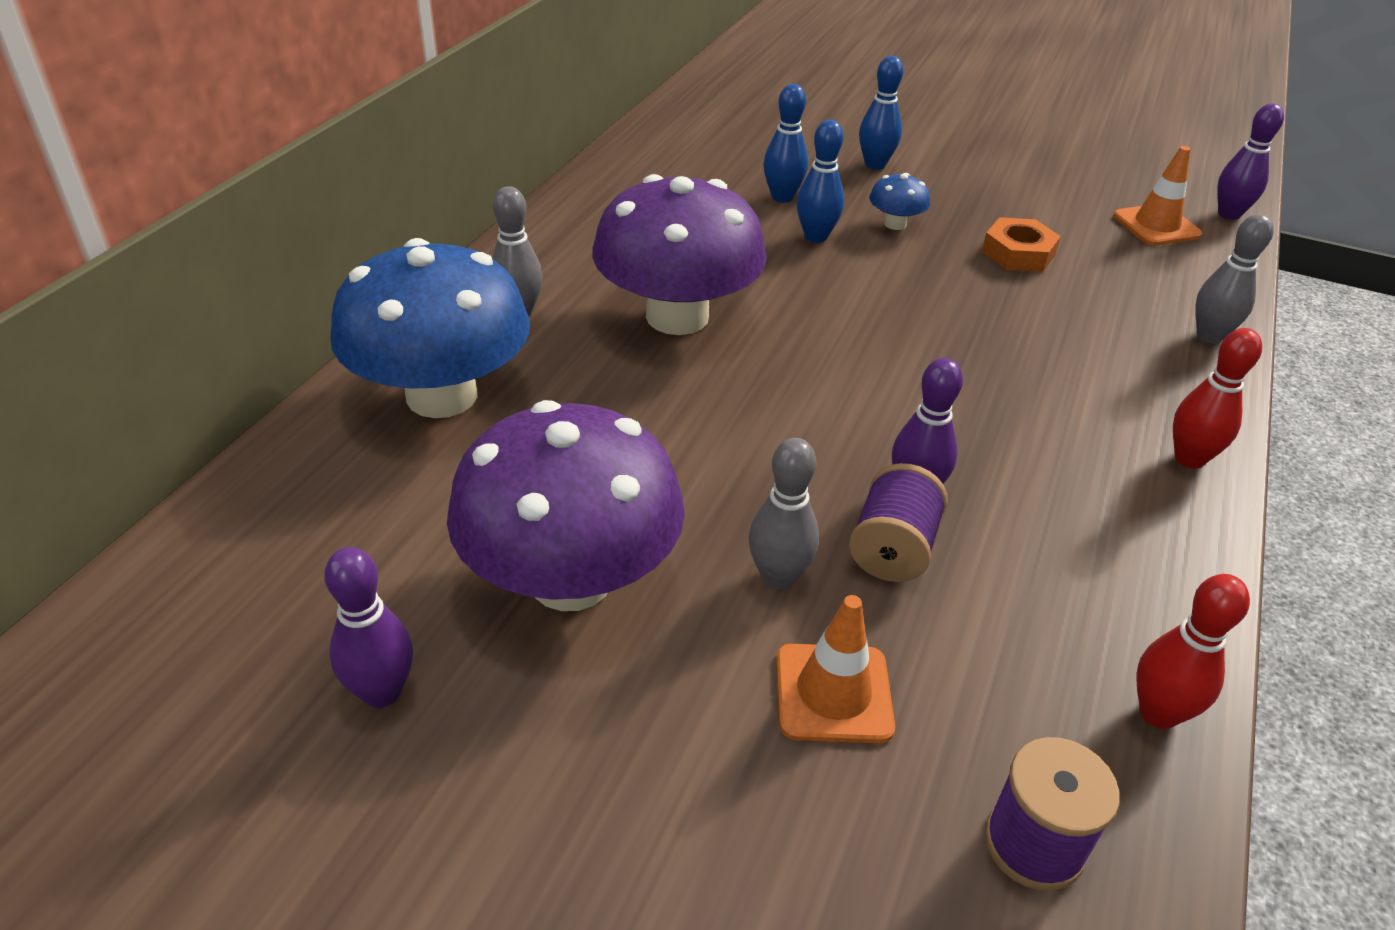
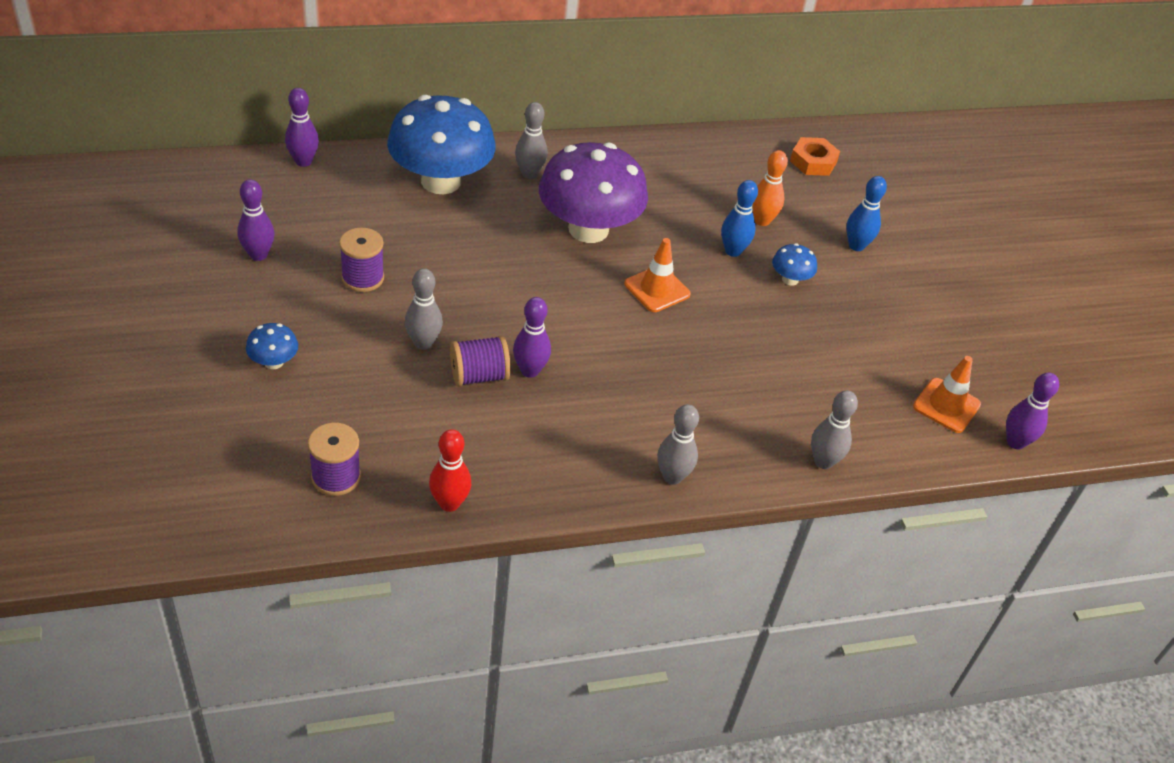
camera: 50 degrees right, 5 degrees up
purple mushroom [447,400,685,611] -> purple spool [339,228,384,292]
blue bowling pin [763,84,808,203] -> orange bowling pin [753,150,788,226]
orange traffic cone [776,595,895,743] -> orange traffic cone moved to [624,238,691,312]
orange nut [982,217,1061,272] -> orange nut moved to [790,137,840,176]
red bowling pin [1173,328,1262,469] -> grey bowling pin [657,404,699,485]
none -> blue mushroom [246,323,298,369]
none -> purple bowling pin [285,88,319,167]

